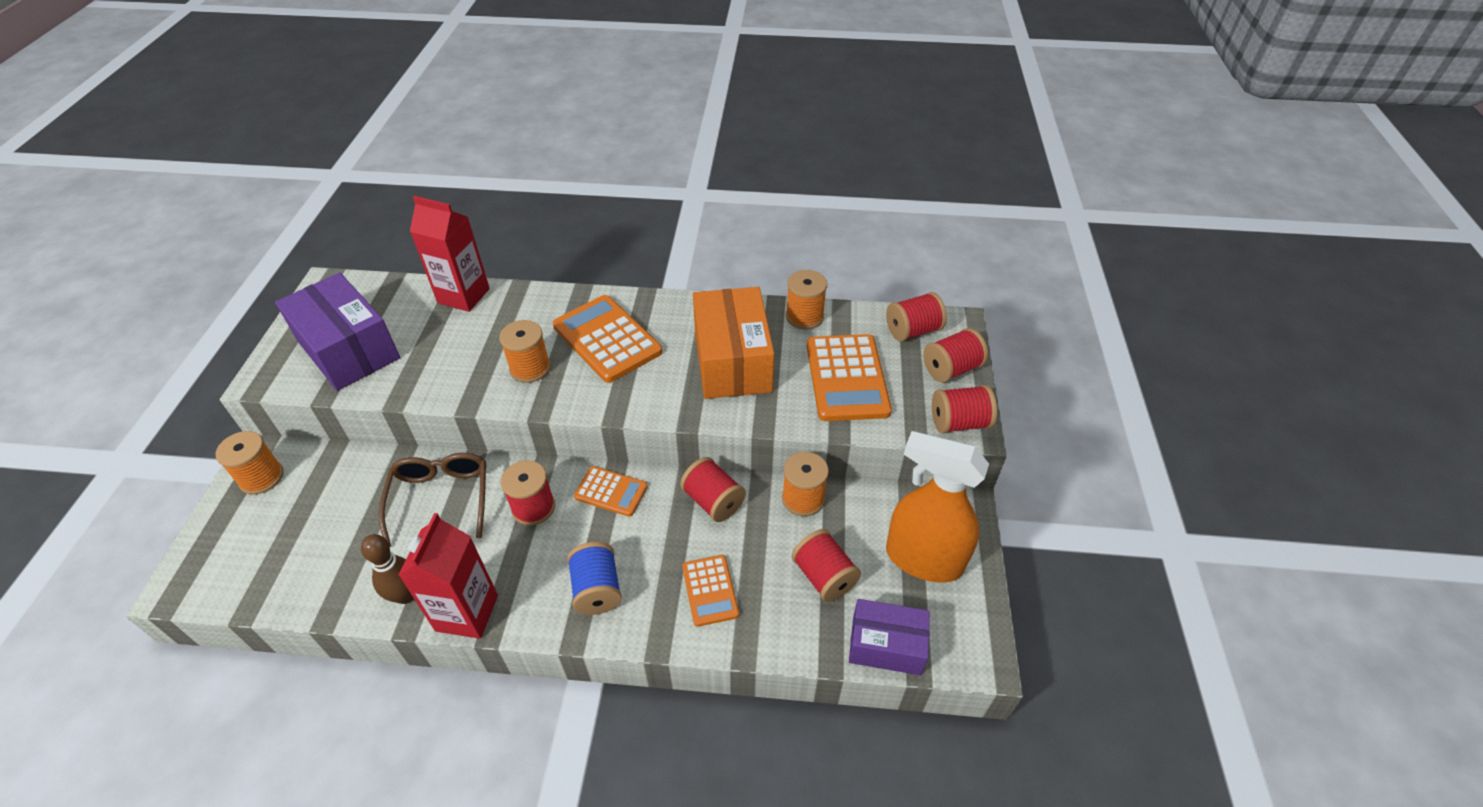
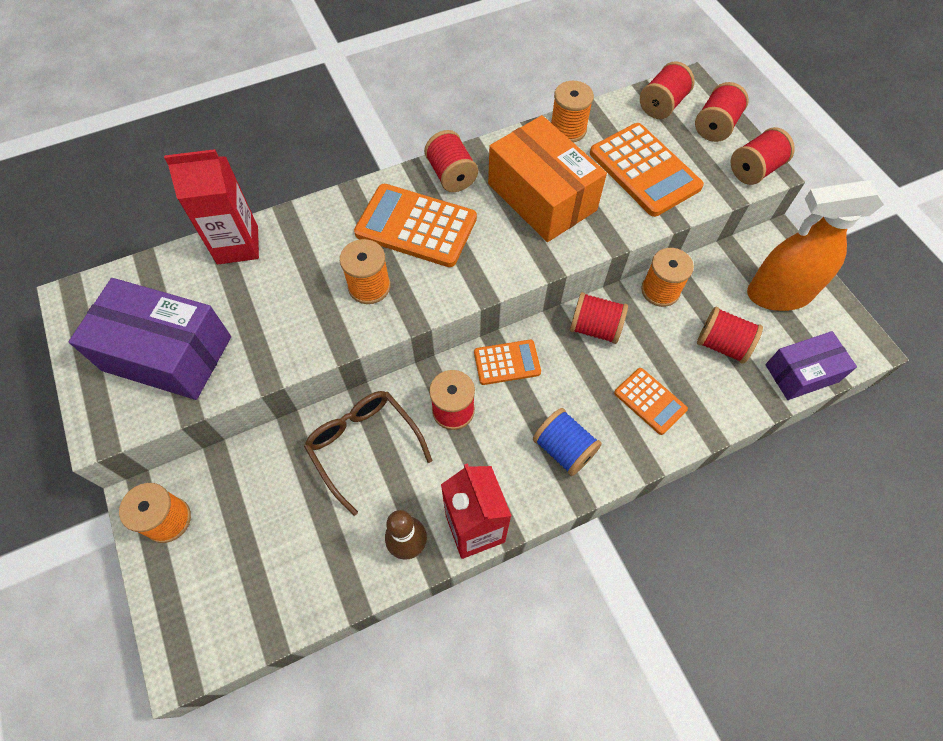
camera: 30 degrees left, 15 degrees up
none -> red spool [424,130,478,192]

